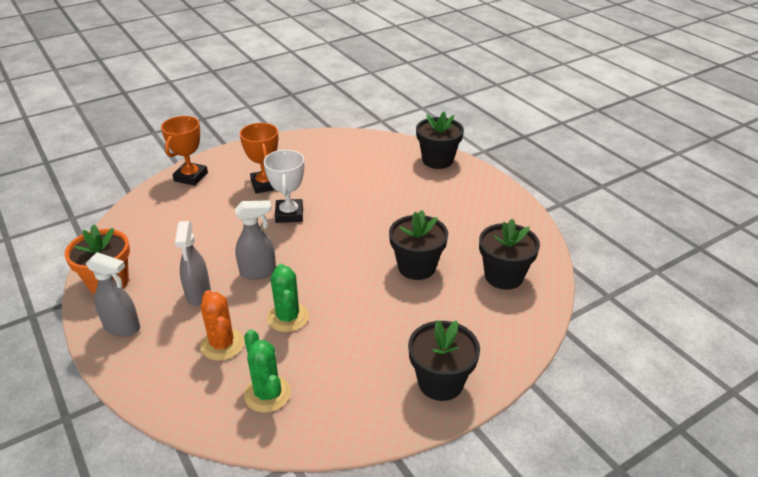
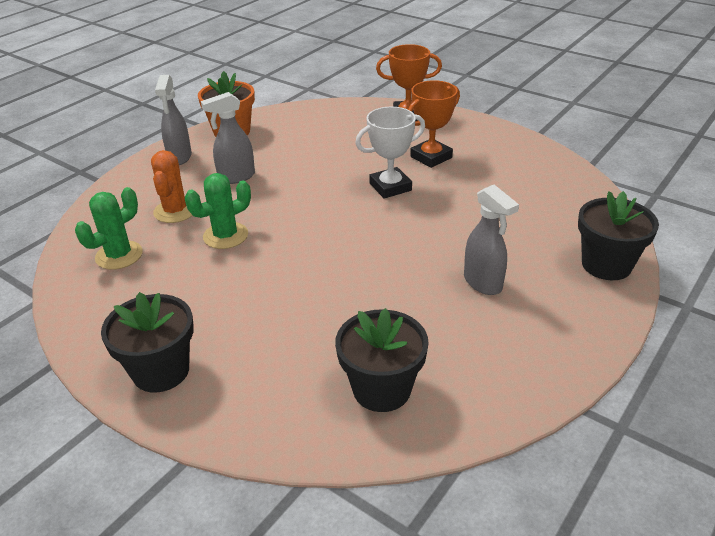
camera: 70 degrees right, 0 degrees up
orange cactus [200,290,244,361] -> orange cactus turned 45 degrees counterclockwise [151,150,193,223]
grey spray bottle [235,200,276,280] -> grey spray bottle moved to [464,185,519,295]
black flower pot [389,210,448,280] -> none

